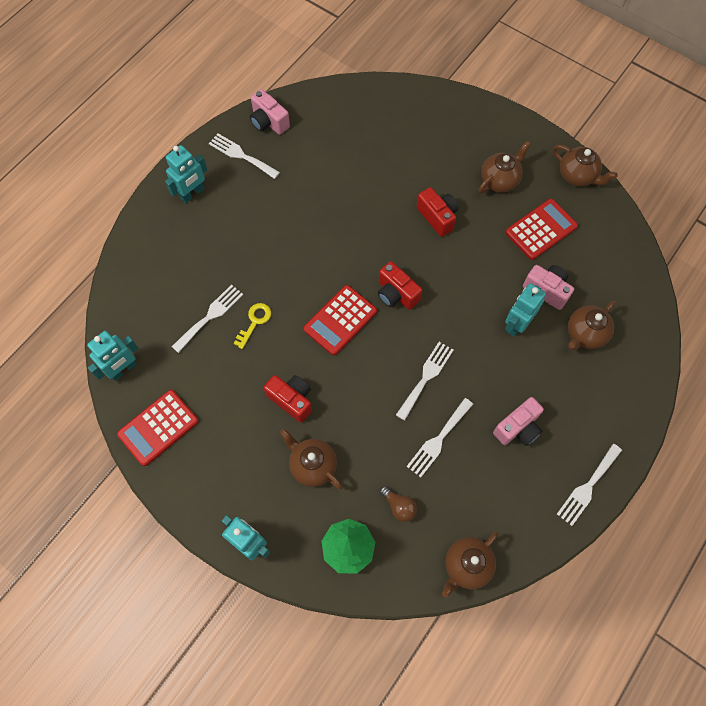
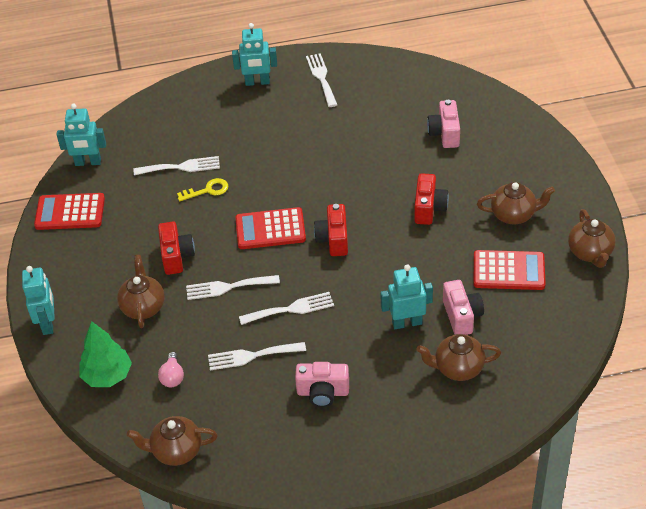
camera: 45 degrees right, 20 degrees down
pink camera [250,89,290,135] -> pink camera moved to [427,100,460,148]
brown light bulb [380,486,417,522] -> pink light bulb [158,352,184,387]
white fork [557,444,622,526] -> white fork moved to [186,275,280,300]

